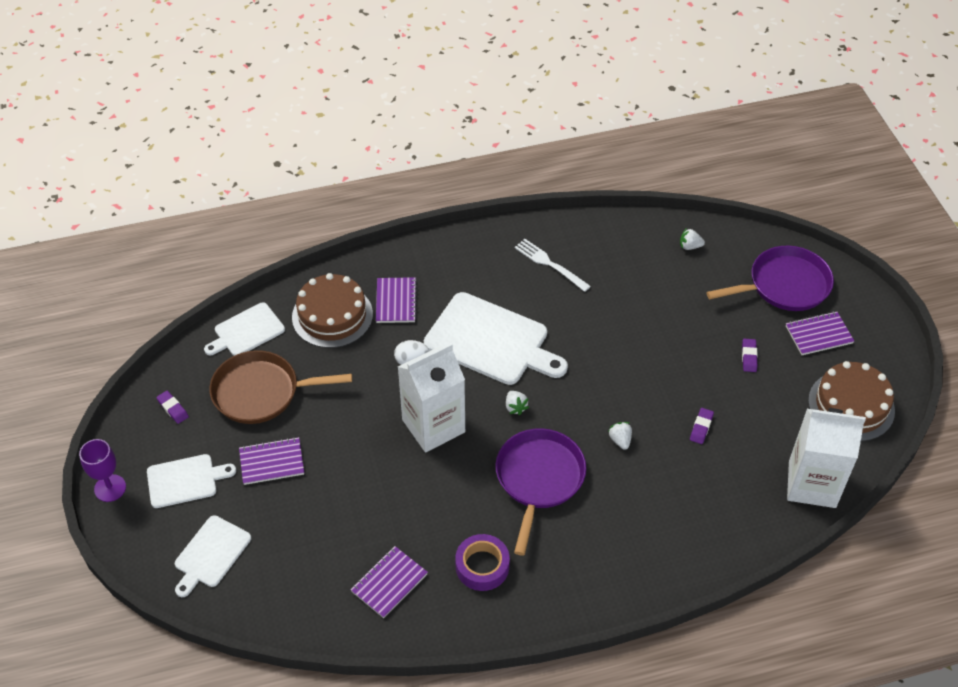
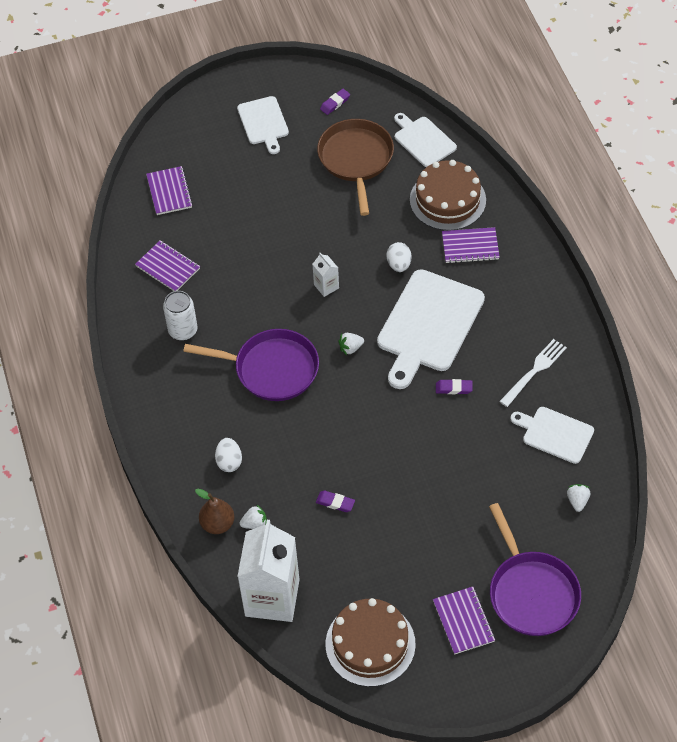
camera: 90 degrees right, 5 degrees up
purple goblet [79,439,126,502] -> none
white cutting board [175,515,251,597] -> white cutting board moved to [510,407,594,464]
purple notebook [239,437,304,485] -> purple notebook moved to [146,166,193,215]
white carton [398,343,465,452] -> white carton [313,253,339,297], size x0.43
purple tape [455,534,510,591] -> white can [163,291,198,341]
white strawberry [608,422,632,450] -> white strawberry moved to [240,504,267,529]
purple eraser [742,339,758,372] -> purple eraser moved to [436,379,473,394]
none -> brown pear [195,489,235,534]
none -> white egg [215,438,242,472]

